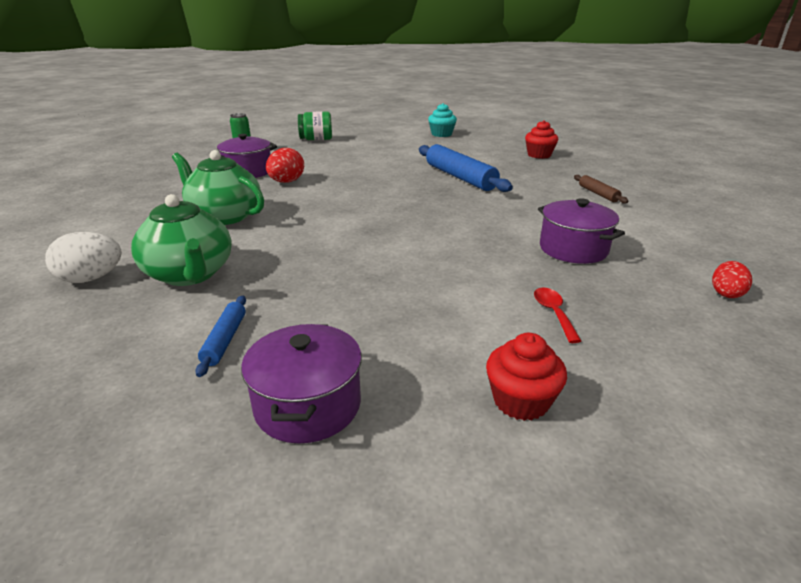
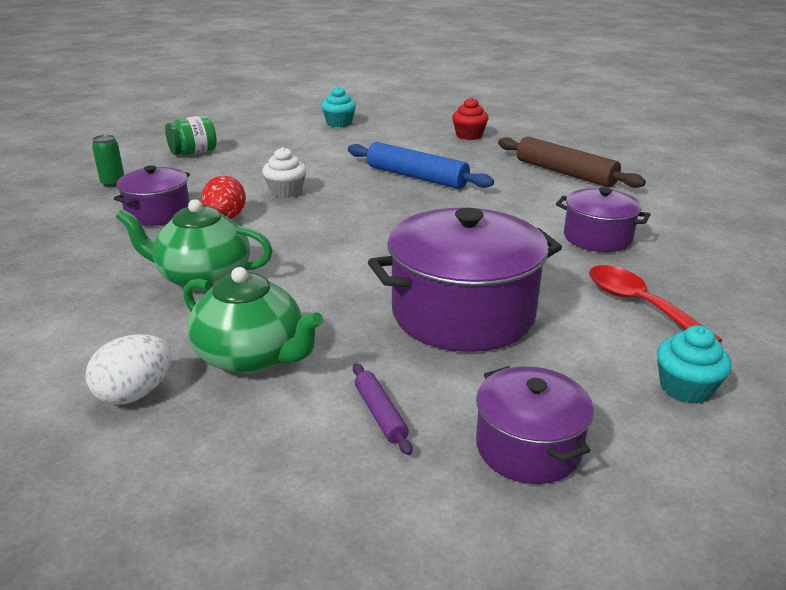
camera: 25 degrees left, 0 degrees up
blue rolling pin [195,296,246,377] -> purple rolling pin [353,363,412,455]
red cupcake [486,333,567,421] -> turquoise cupcake [657,325,732,404]
red spoon [534,288,581,343] -> red spoon [589,265,722,342], size x1.79
brown rolling pin [574,175,628,204] -> brown rolling pin [498,136,646,188], size x2.02
red egg [712,261,752,298] -> none
none -> white cupcake [262,147,307,198]
none -> purple pot [368,208,562,352]

